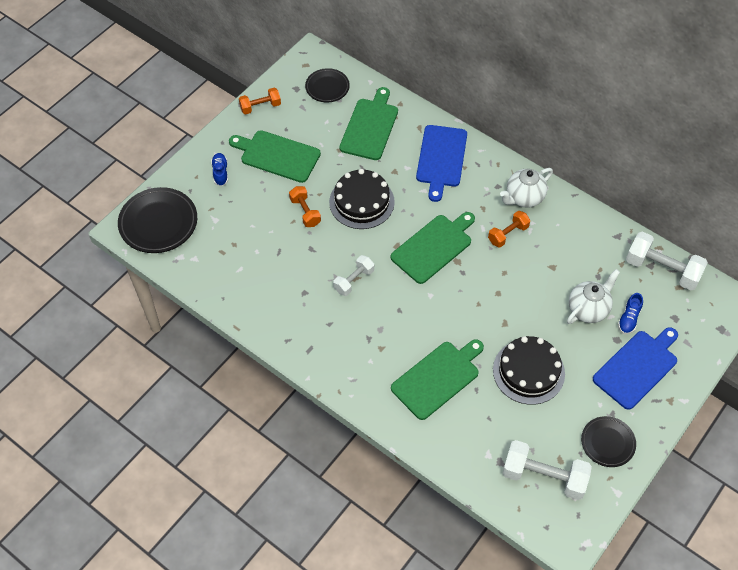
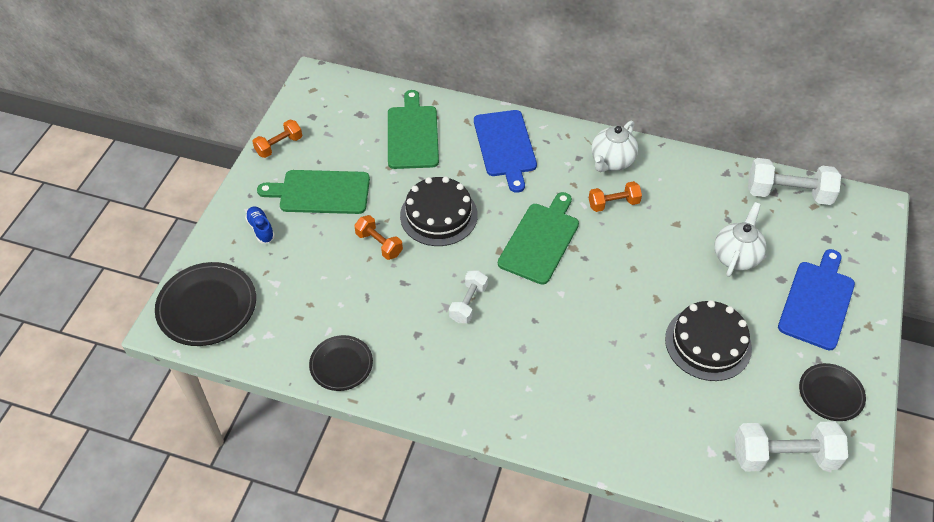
camera: 20 degrees left, 5 degrees down
black plate [305,68,350,102] -> black plate moved to [309,335,373,391]
green cutting board [391,339,484,420] -> none
orange dumbbell [488,211,530,247] -> orange dumbbell turned 45 degrees clockwise [589,181,642,212]
blue shoe [618,293,643,334] -> none

